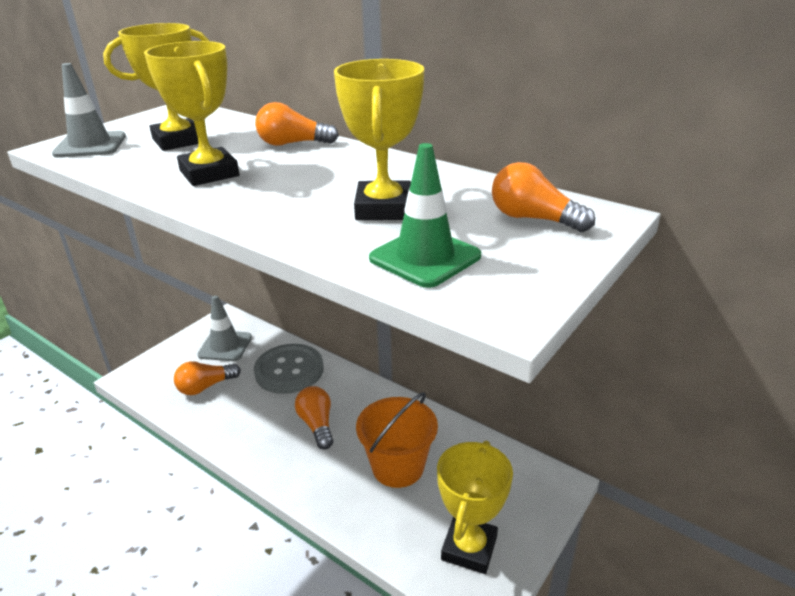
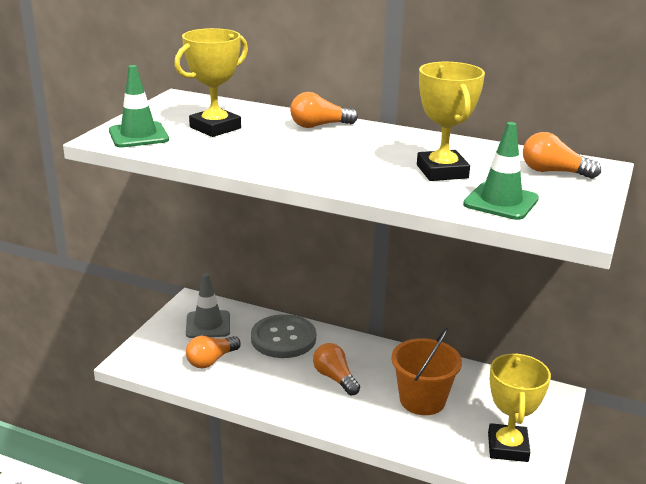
camera: 15 degrees left, 5 degrees down
grey traffic cone [52,63,126,158] -> green traffic cone [109,65,169,147]
yellow trophy [144,41,239,186] -> none

